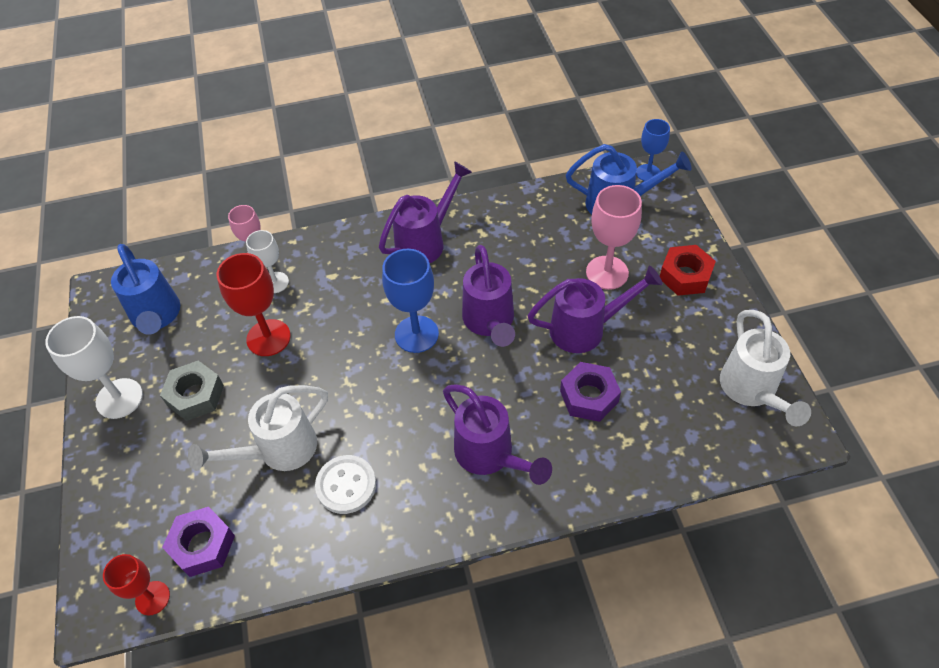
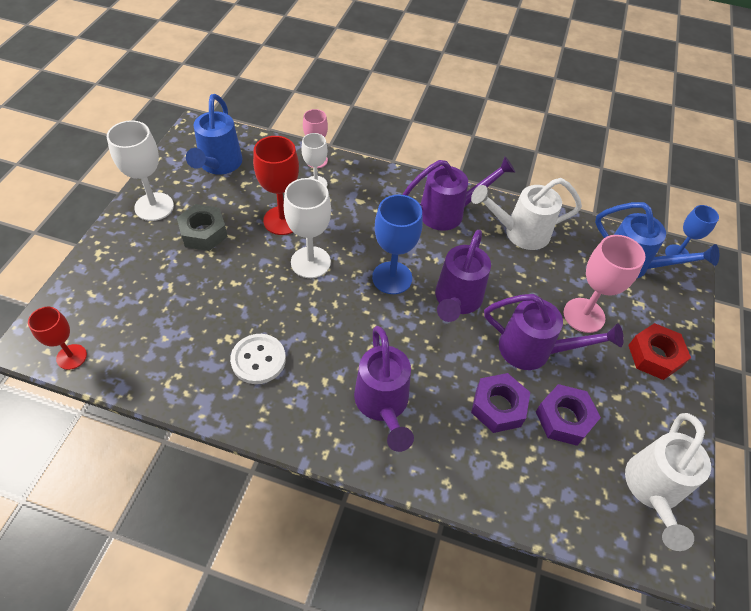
camera: 25 degrees right, 0 degrees up
purple nut [162,507,235,577] -> purple nut moved to [536,384,601,446]
white watering can [188,385,328,471] -> white watering can moved to [471,178,582,250]
none -> white goblet [284,178,331,278]

